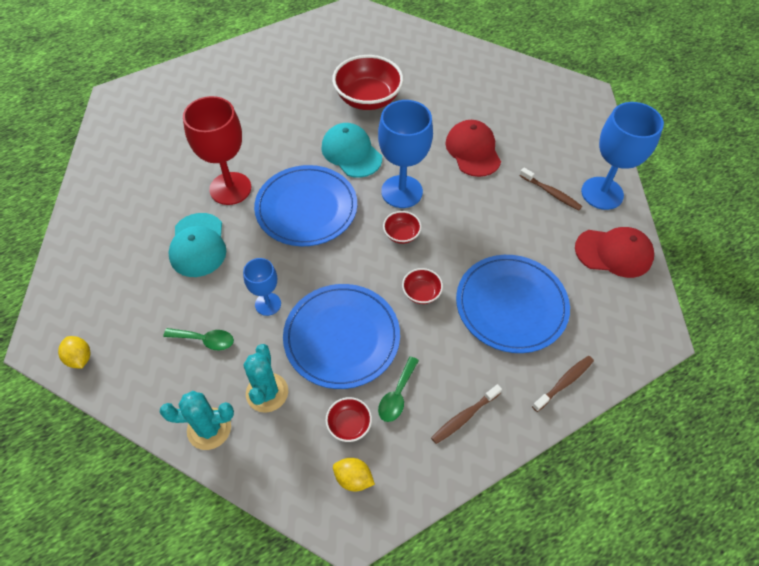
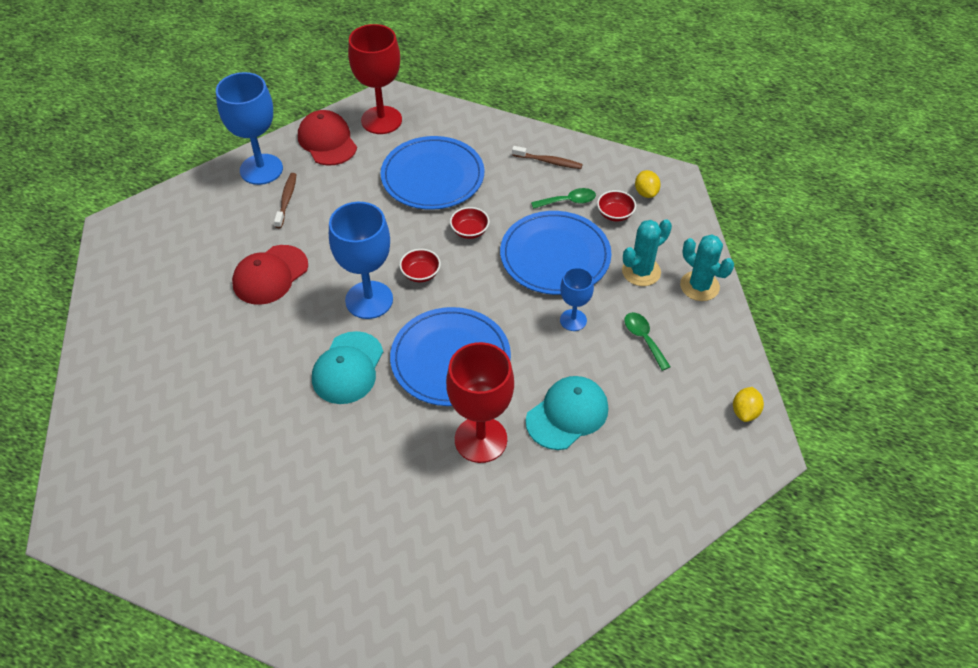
camera: 125 degrees left, 5 degrees down
red bowl [332,55,404,110] -> none
brown toothbrush [532,356,594,412] -> none
none -> red goblet [348,24,402,134]

